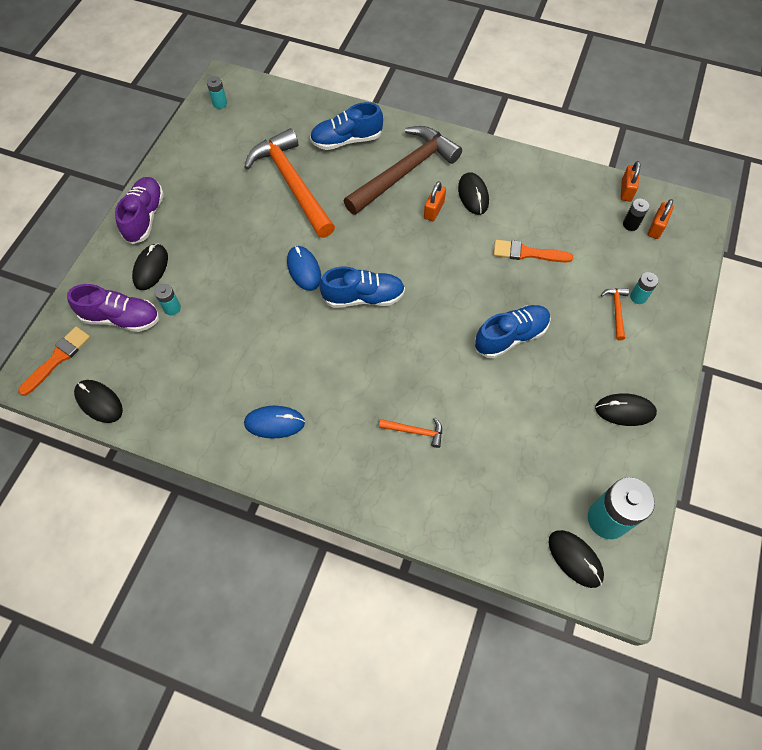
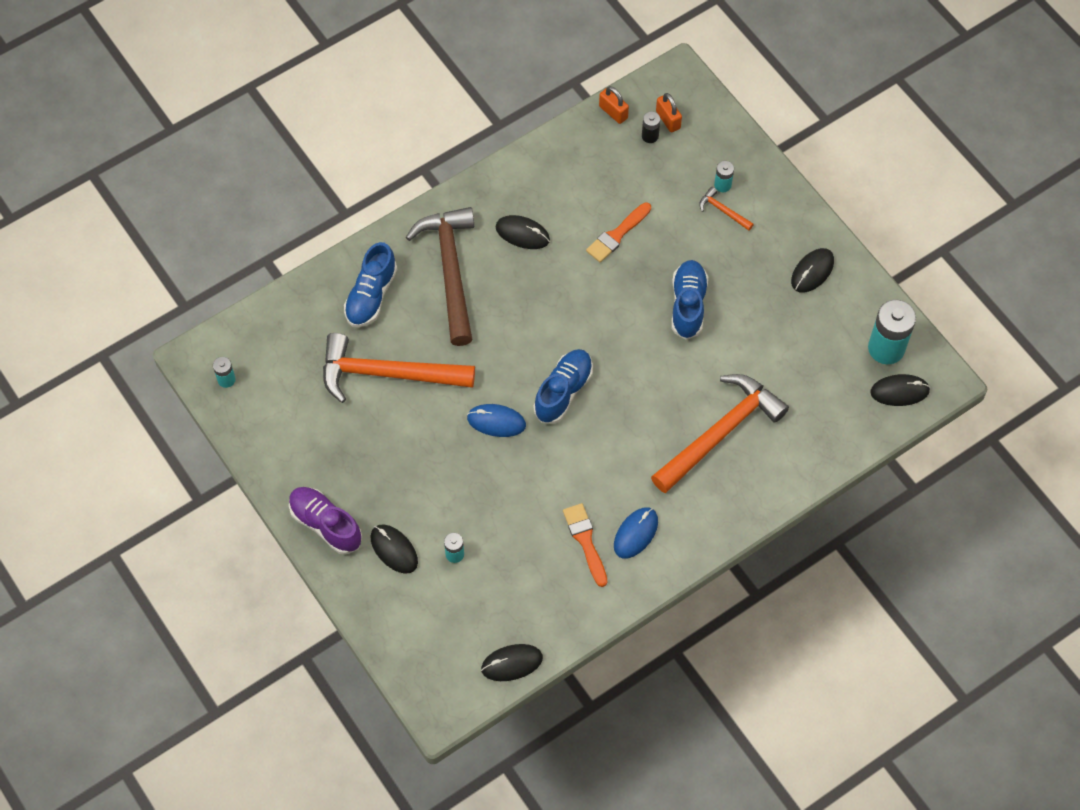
camera: 55 degrees left, 0 degrees up
orange brush [18,326,90,396] -> orange brush moved to [563,503,607,587]
purple shoe [67,284,159,332] -> none
orange hammer [379,418,442,448] -> orange hammer [651,374,789,493], size x2.47
orange padlock [424,181,446,221] -> none

